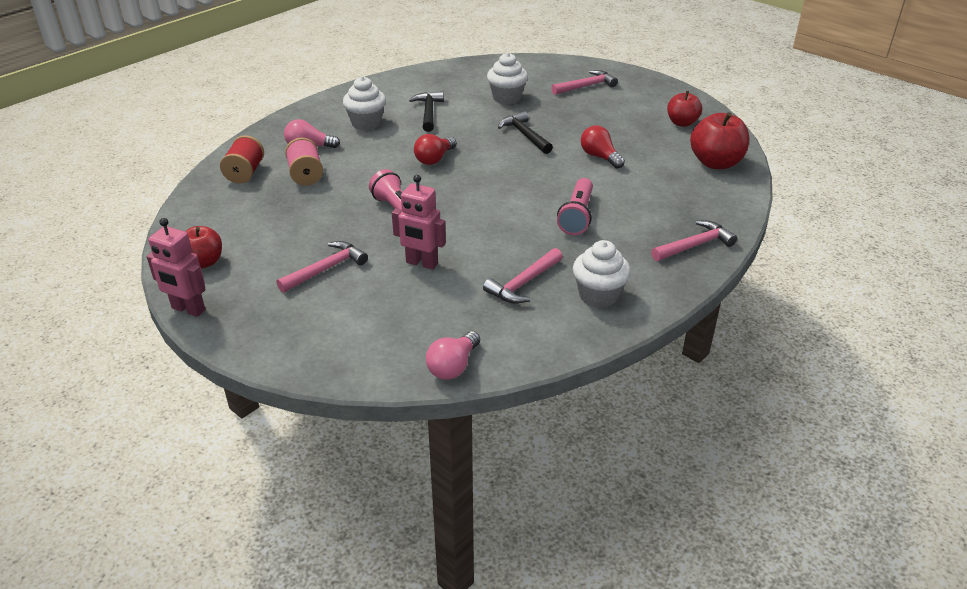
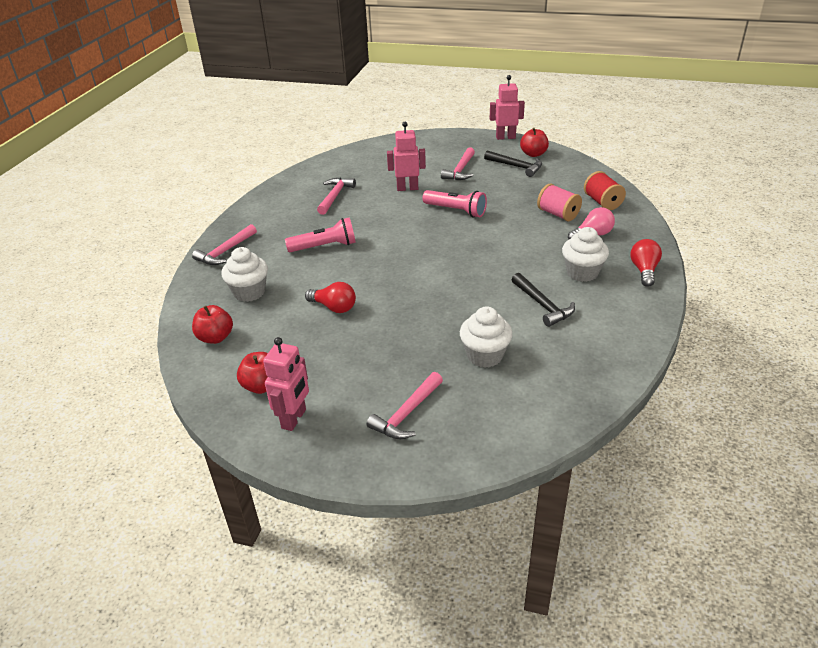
camera: 155 degrees right, 0 degrees up
red light bulb [414,134,457,165] -> red light bulb moved to [630,239,662,287]
pink light bulb [426,331,480,380] -> none
black hammer [498,111,553,154] -> black hammer moved to [484,150,542,177]
pink flashlight [557,178,593,235] -> pink flashlight turned 90 degrees clockwise [285,218,356,252]
white cupcake [573,240,631,308] -> white cupcake moved to [221,247,268,302]
red apple [690,112,749,169] -> red apple [192,305,233,344], size x0.65
none -> pink robot [263,337,309,431]

